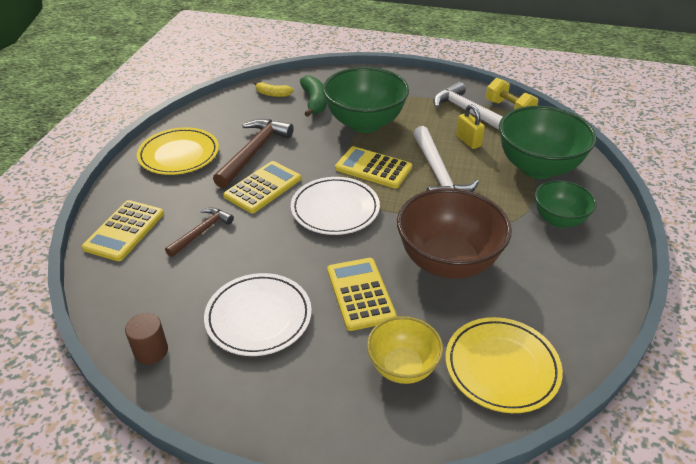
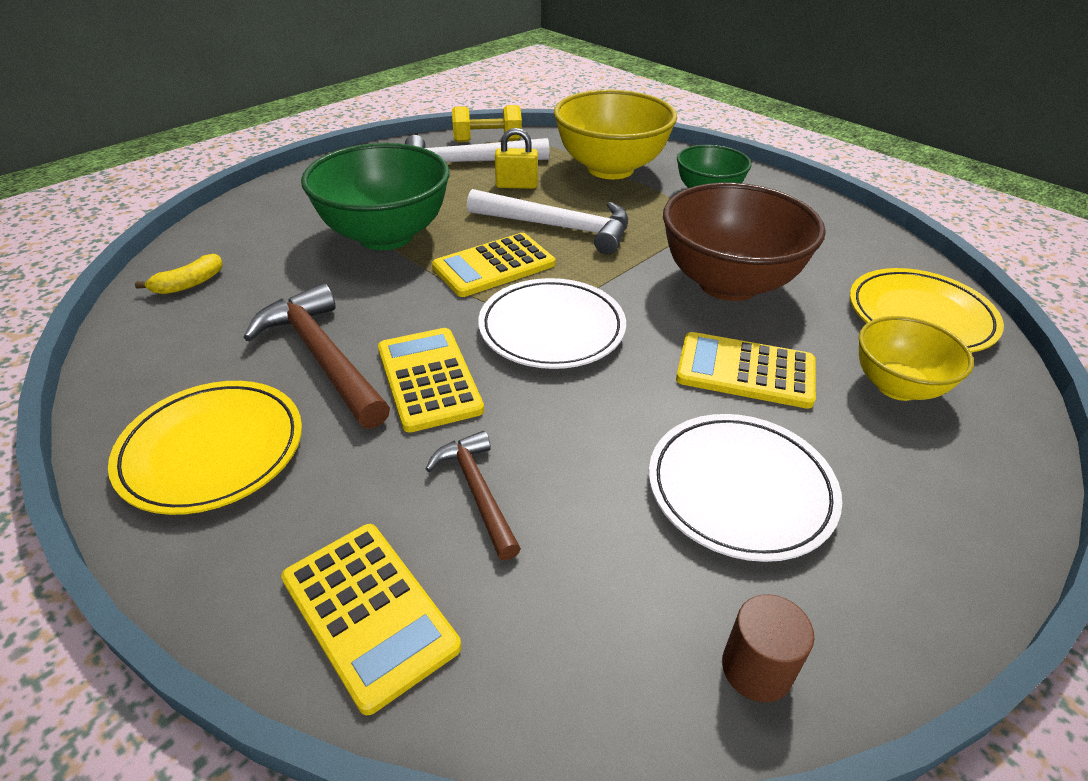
camera: 60 degrees left, 0 degrees up
green banana [300,75,327,117] -> none
green bowl [499,106,597,179] -> yellow bowl [554,90,677,179]

